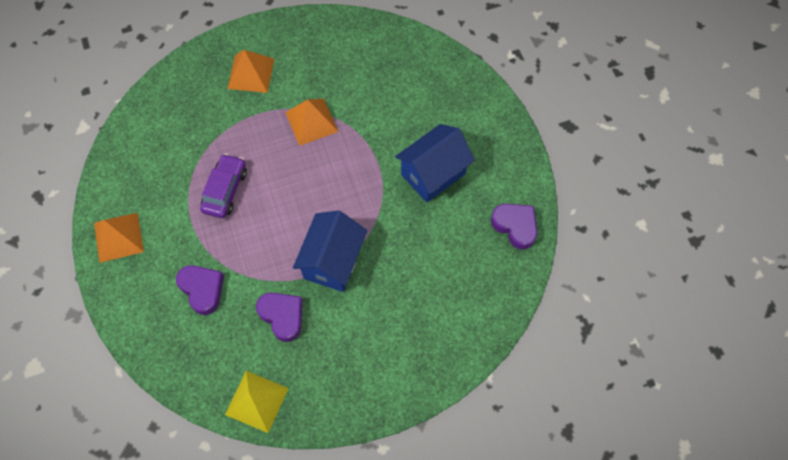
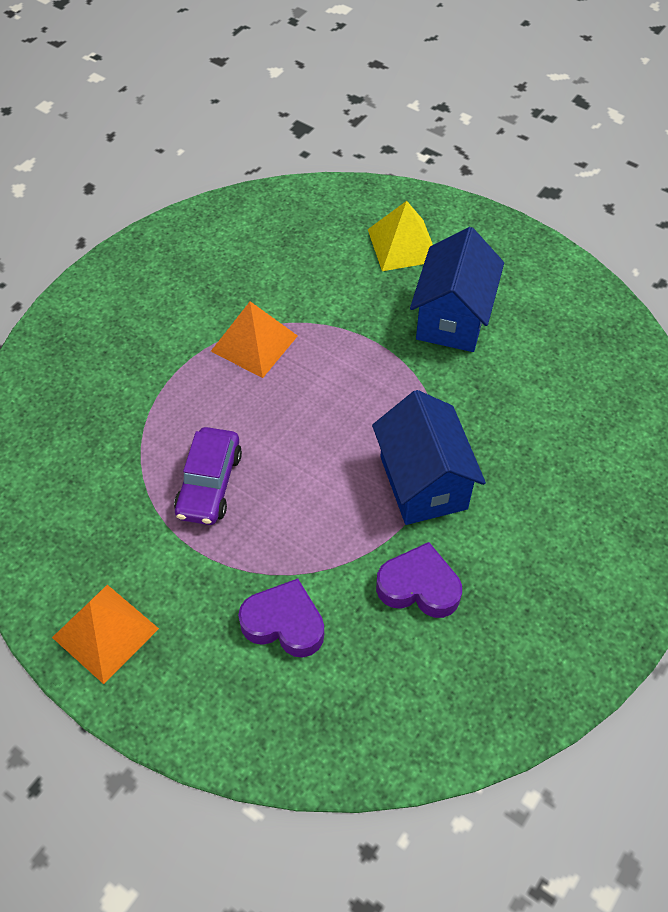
camera: 35 degrees left, 10 degrees down
purple car [200,153,247,218] -> purple car turned 150 degrees counterclockwise [174,427,242,525]
yellow pyramid [225,371,289,433] -> yellow pyramid moved to [368,201,433,271]
orange pyramid [228,50,274,93] -> none
purple heart [491,204,537,250] -> none

